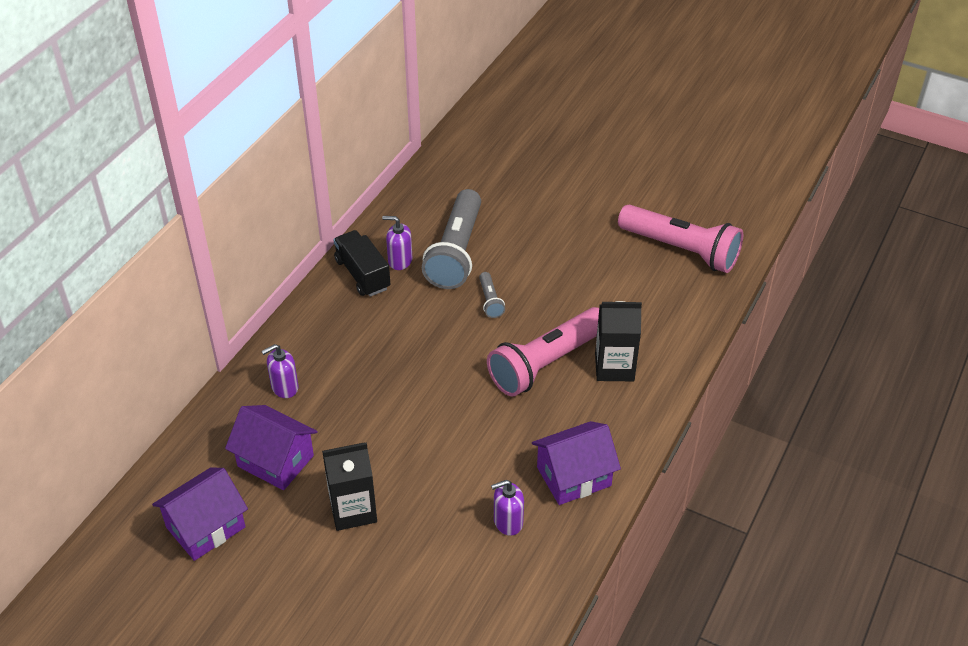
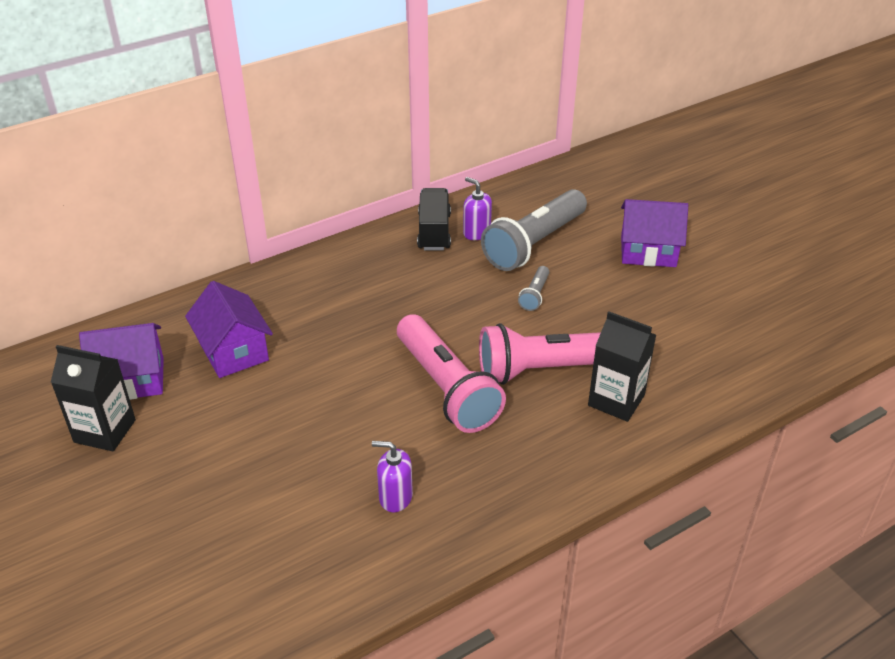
camera: 30 degrees right, 5 degrees down
purple soap dispenser [261,344,299,398] -> none
black carton [322,442,377,531] -> black carton moved to [51,345,136,452]
purple house [532,421,621,505] -> purple house moved to [621,199,688,267]
pink flashlight [618,204,743,273] -> pink flashlight moved to [397,314,506,433]

